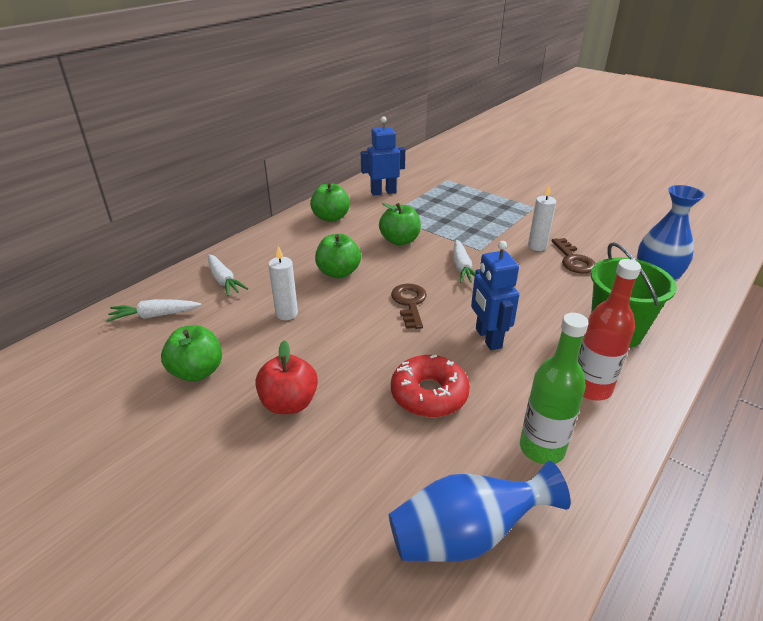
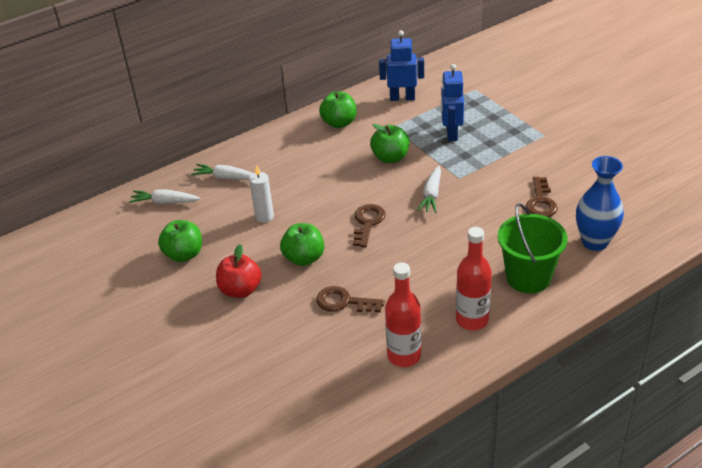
camera: 20 degrees right, 5 degrees up
white carrot [208,254,248,296] -> white carrot turned 120 degrees clockwise [191,164,253,180]
green apple [315,234,361,278] -> green apple moved to [280,223,324,266]
blue vase [389,461,571,562] -> none
red donut [391,355,470,417] -> brown key [316,286,385,313]
blue robot [471,241,519,350] -> blue robot moved to [441,64,464,141]
green bottle [520,313,589,464] -> red bottle [385,262,421,367]
white candle [528,185,556,251] -> none

